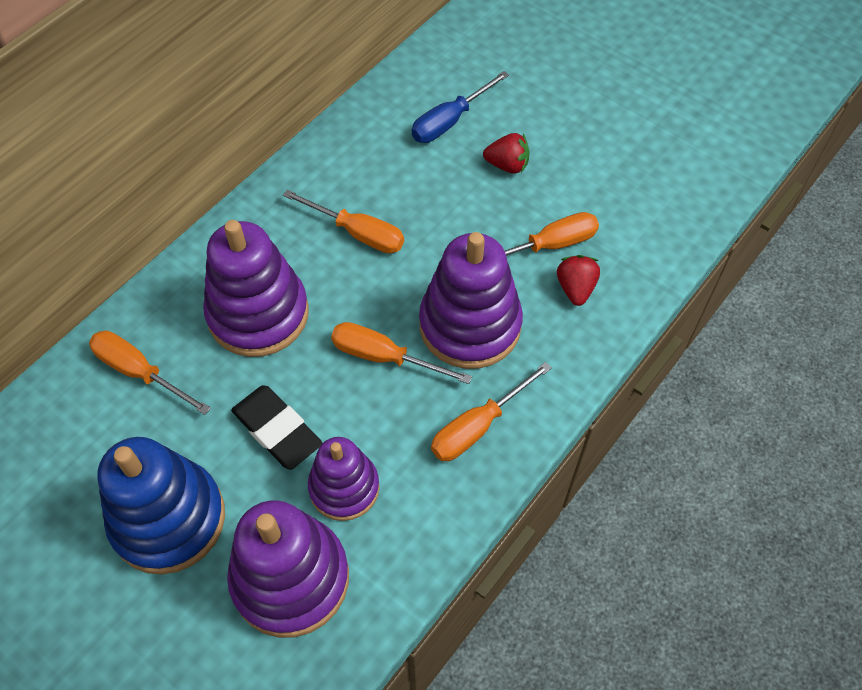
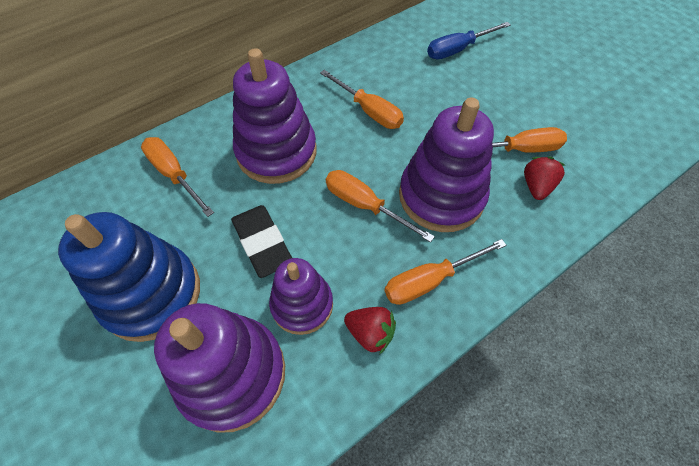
camera: 15 degrees right, 0 degrees up
red strawberry [483,133,530,174] -> red strawberry moved to [344,307,396,355]

